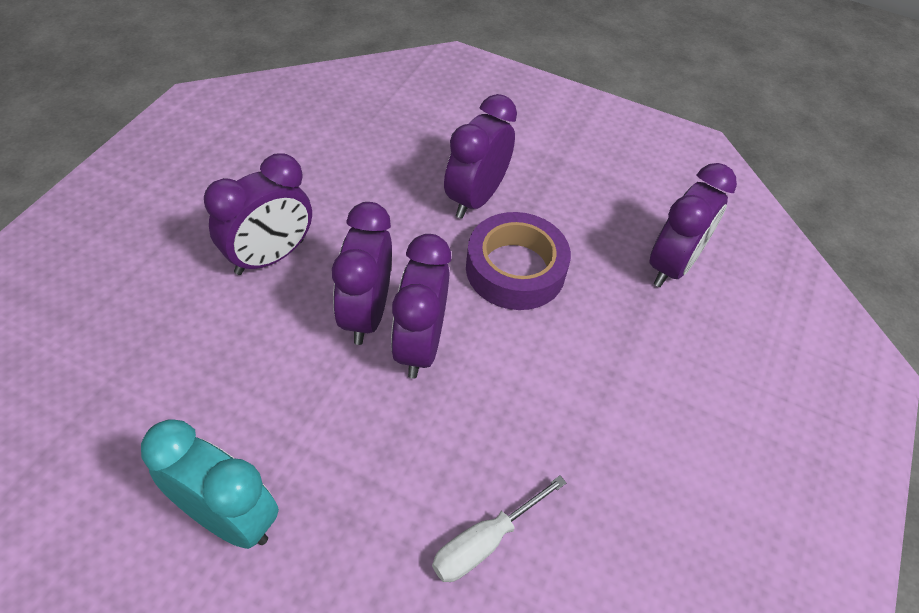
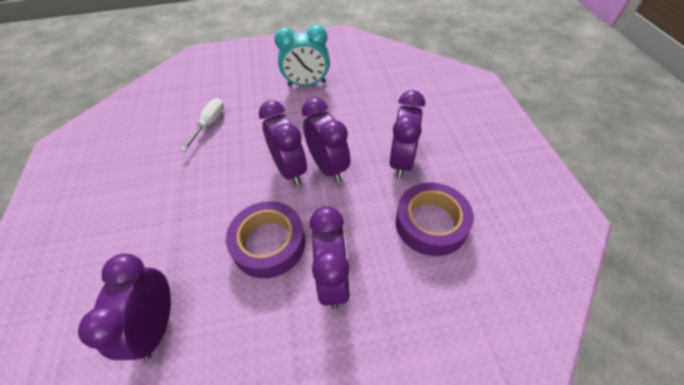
camera: 150 degrees right, 0 degrees up
none -> purple tape [395,183,474,256]

